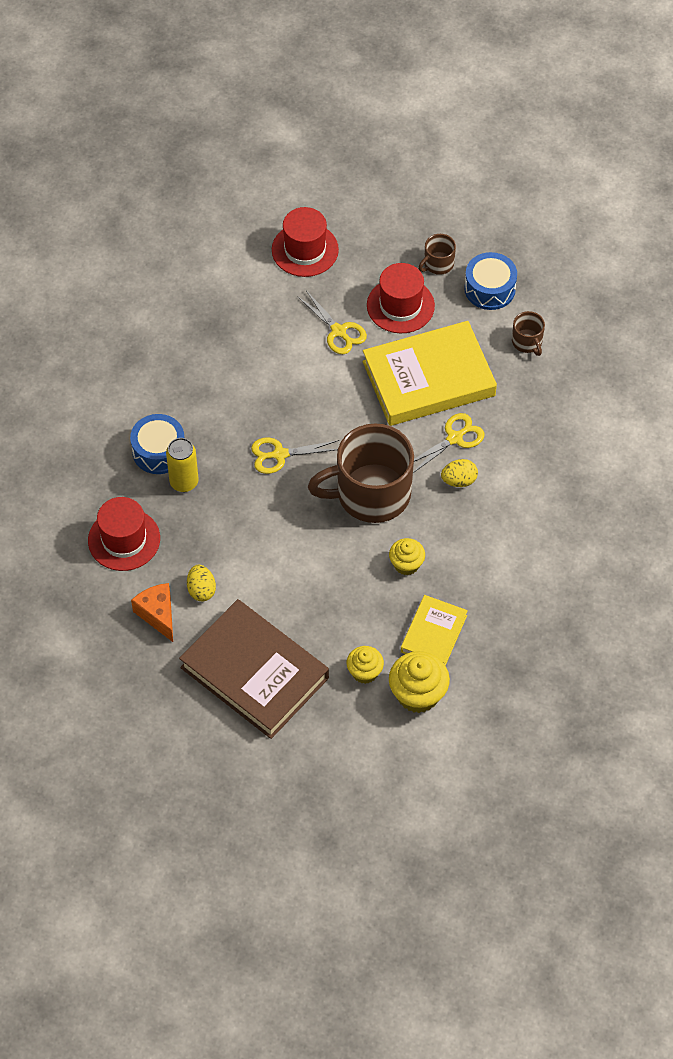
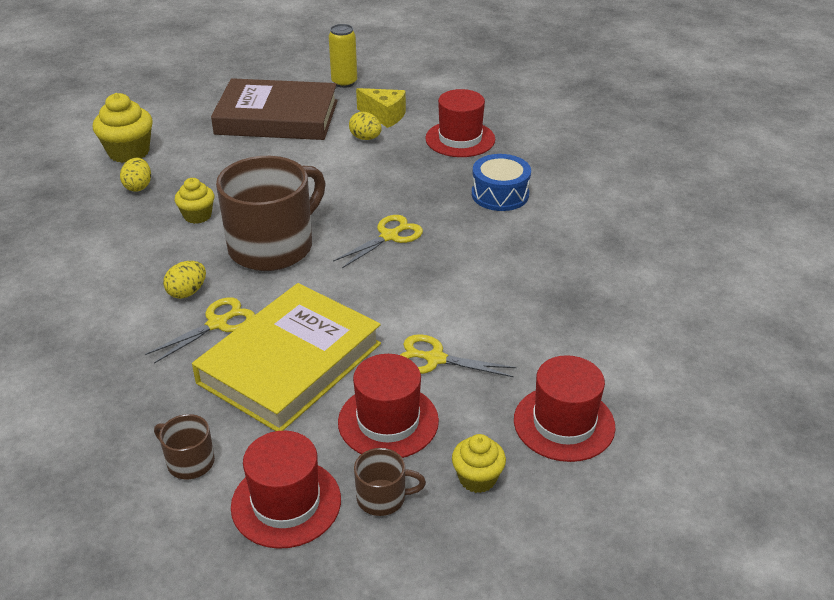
camera: 145 degrees right, 20 degrees down
orange cheese [131,583,173,642] -> yellow cheese [356,88,406,128]
yellow can [166,438,199,492] -> yellow can moved to [329,24,357,88]
yellow cupcake [347,646,384,684] -> yellow cupcake moved to [452,434,506,493]
yellow book [401,595,468,666] -> yellow egg [120,157,151,192]
yellow scissors [413,413,485,473] -> yellow scissors turned 150 degrees counterclockwise [145,297,255,364]
brown mug [418,234,456,275] -> brown mug turned 75 degrees clockwise [354,448,426,516]
blue drum [464,252,517,310] -> red hat [231,431,341,549]

